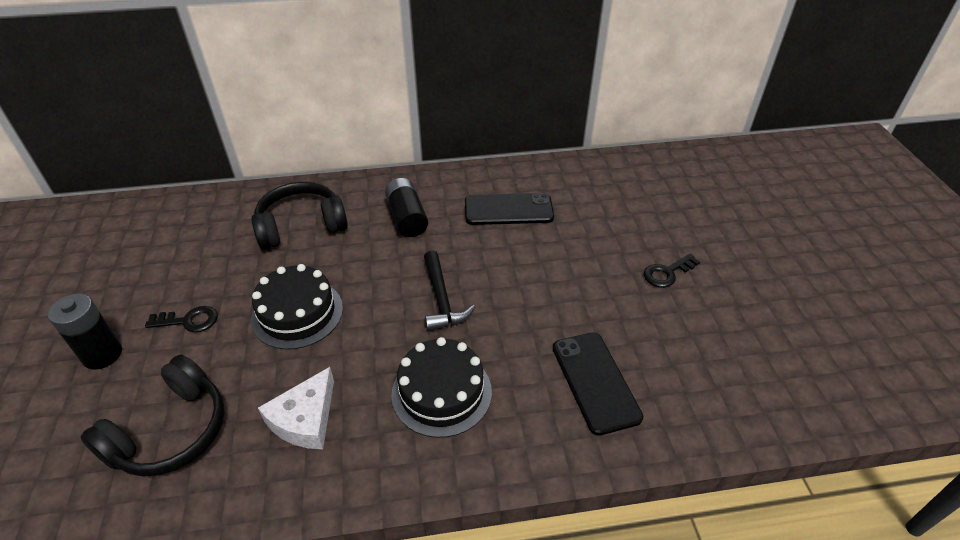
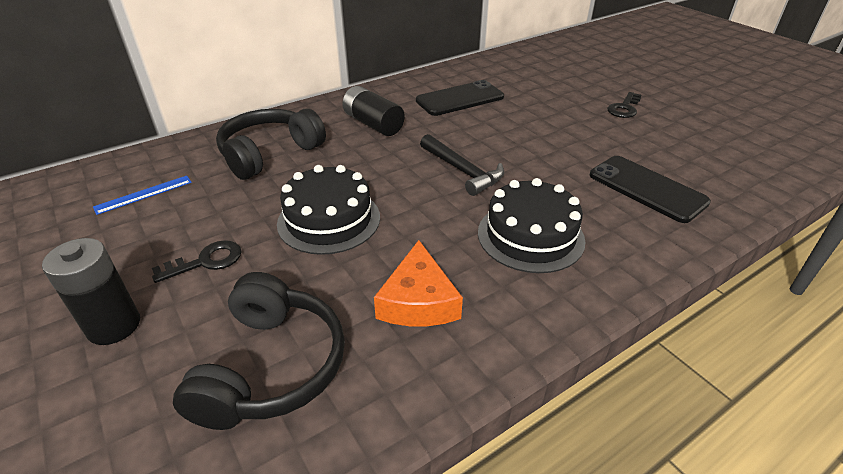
camera: 25 degrees left, 5 degrees down
white cheese [258,367,334,449] -> orange cheese [374,240,463,326]
none -> blue ruler [93,176,192,215]

